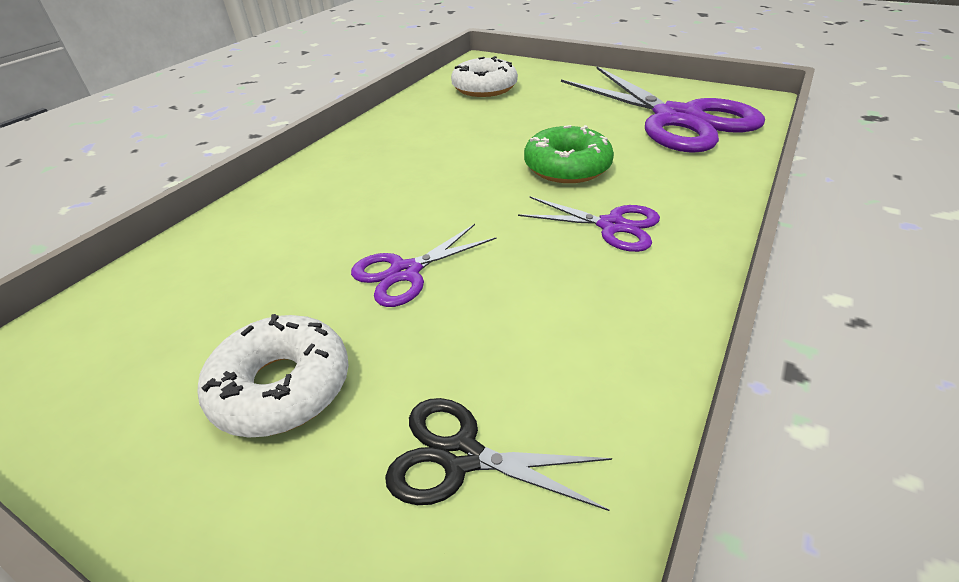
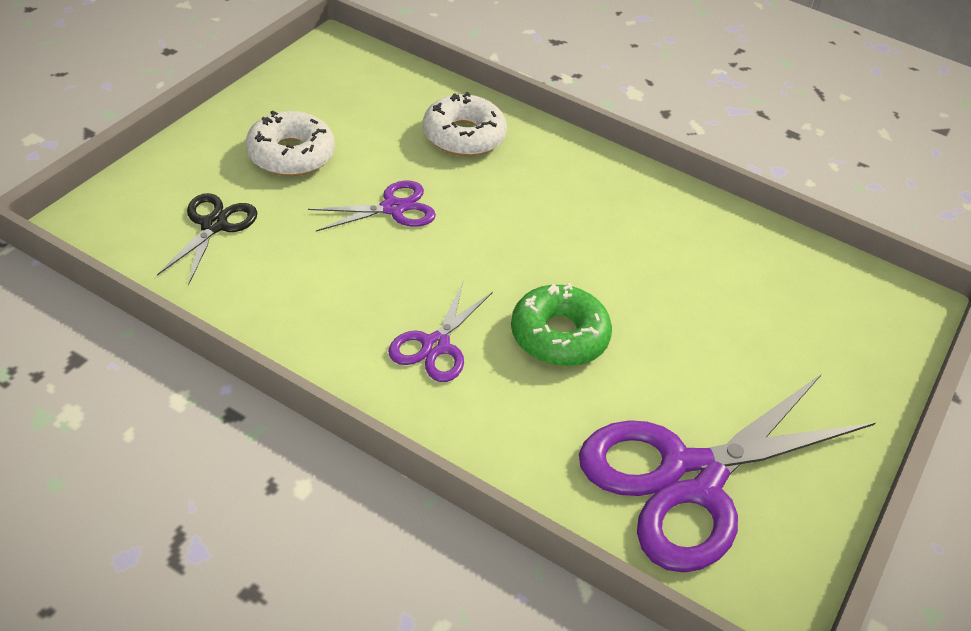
camera: 85 degrees right, 5 degrees up
purple scissors [351,224,497,307] -> purple scissors turned 105 degrees clockwise [308,180,436,232]
white donut [451,56,518,97] -> white donut moved to [423,92,507,156]

